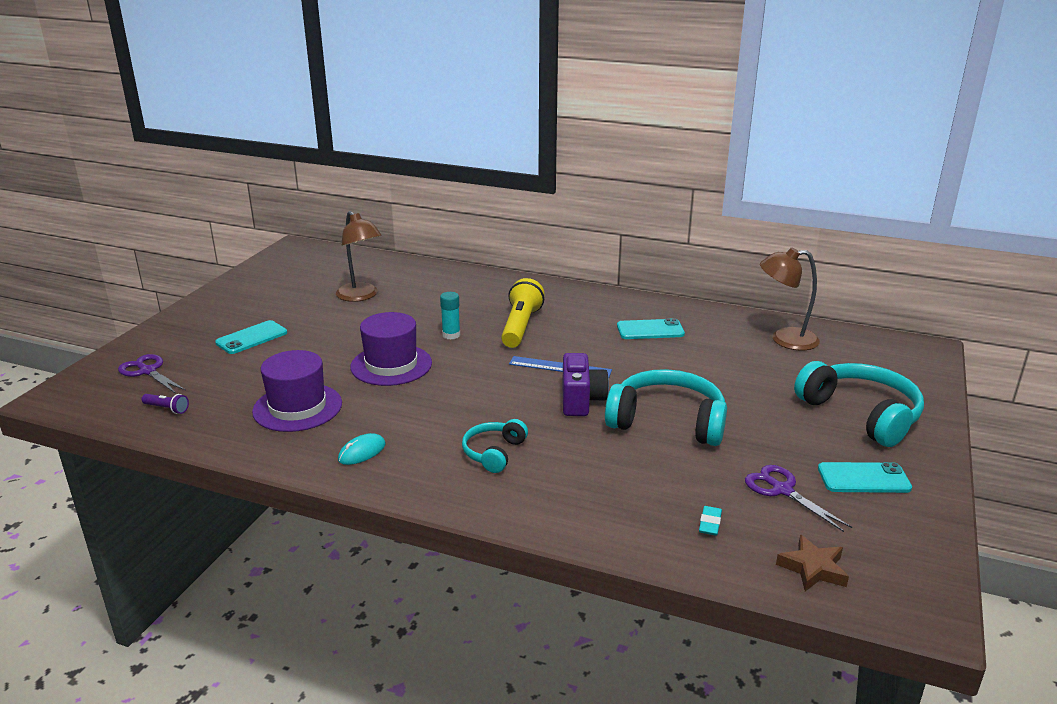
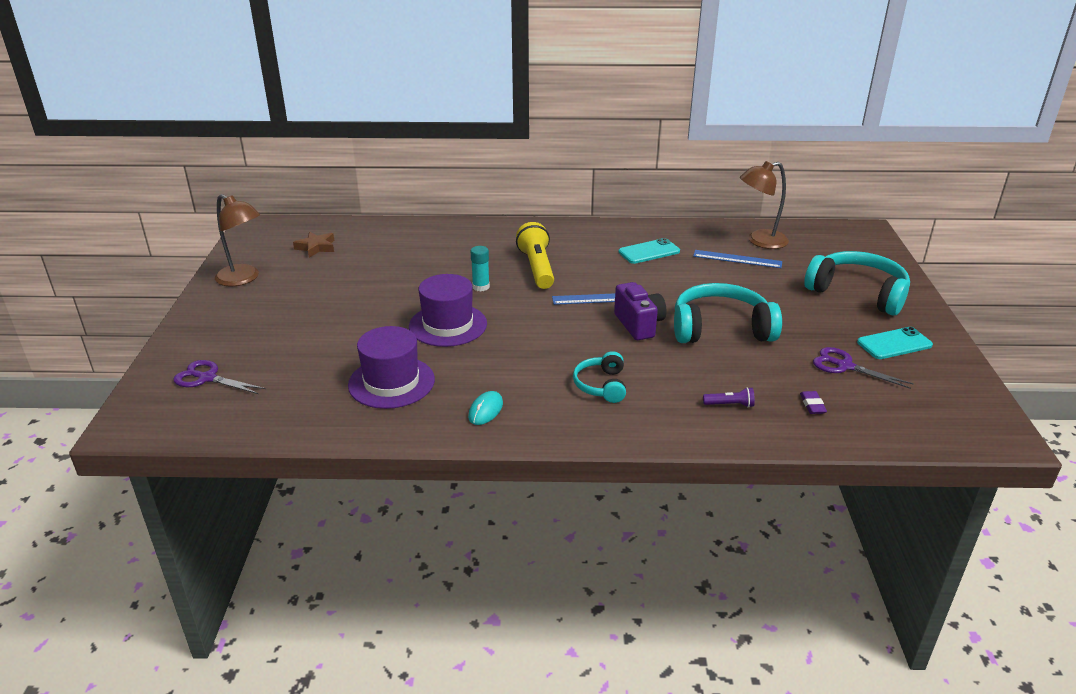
camera: 20 degrees left, 5 degrees up
purple flashlight [142,394,189,414] -> purple flashlight moved to [703,387,755,408]
turquoise phone [215,320,287,354] -> none
brown lamp [336,211,382,302] -> brown lamp moved to [215,194,260,286]
turquoise eraser [699,506,722,536] -> purple eraser [800,391,827,414]
brown star [776,534,849,591] -> brown star moved to [293,231,334,258]
none -> blue ruler [693,250,782,268]

